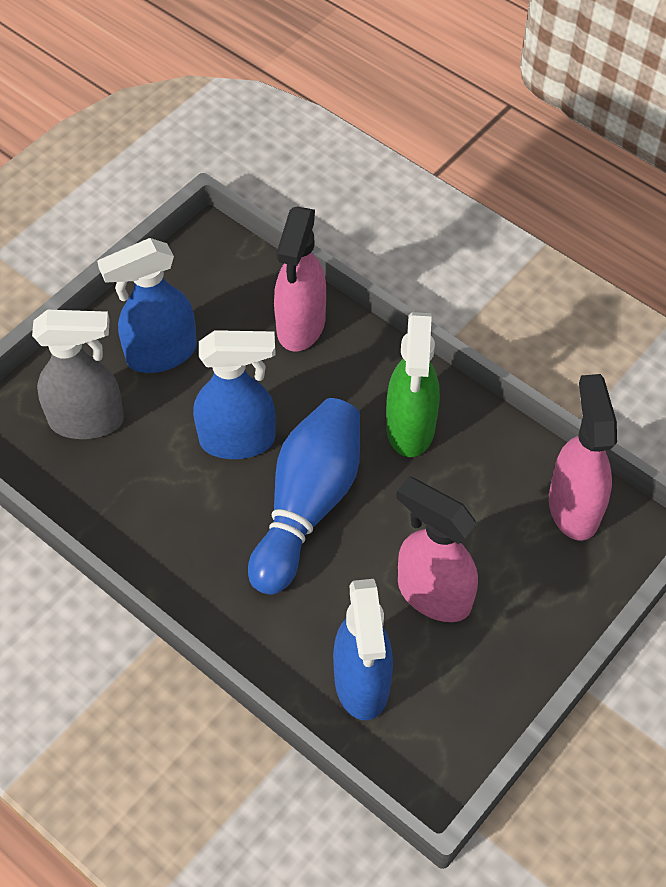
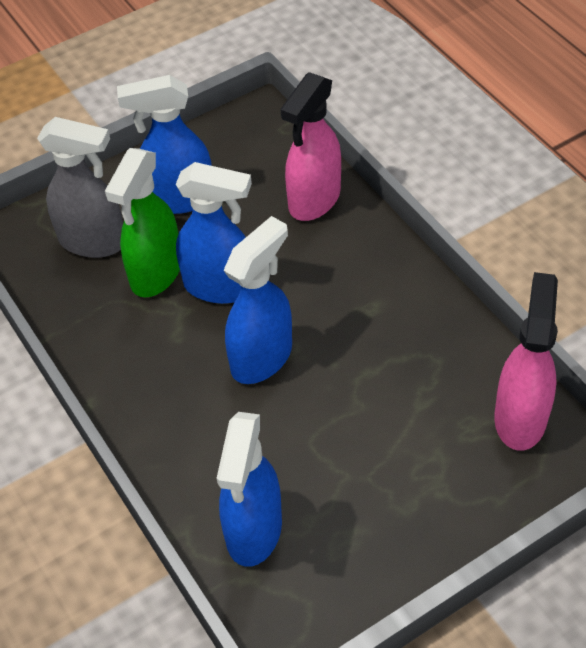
camera: 20 degrees right, 5 degrees down
blue bowling pin [248,398,360,595] -> blue spray bottle [223,216,292,384]
green spray bottle [386,312,440,457] -> green spray bottle moved to [105,148,180,298]
pink spray bottle [396,477,478,622] -> none

